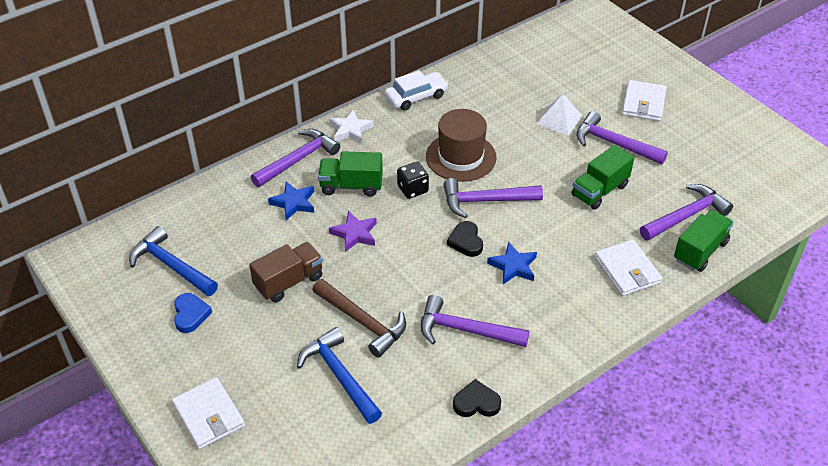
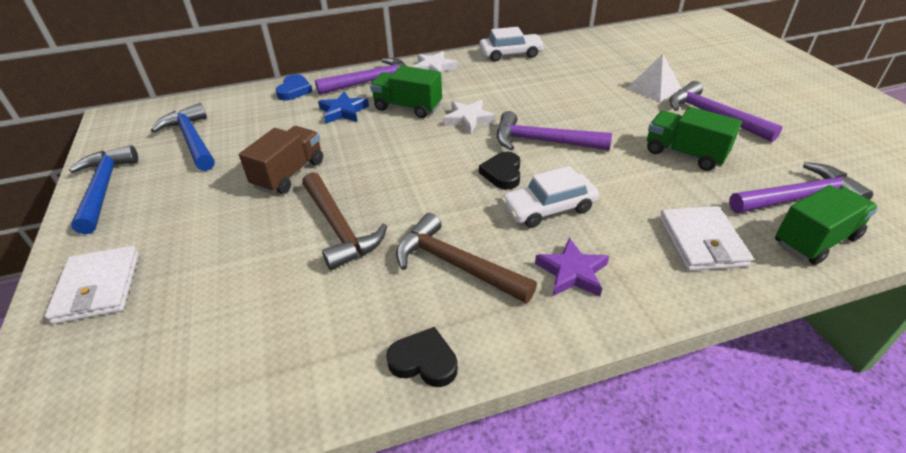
camera: 20 degrees right, 5 degrees down
blue heart [174,293,212,333] -> blue heart moved to [276,74,313,101]
brown truck [249,242,323,303] -> brown truck turned 45 degrees counterclockwise [239,126,323,194]
blue hammer [297,327,382,424] -> blue hammer moved to [69,145,138,234]
purple star [329,211,377,252] -> purple star moved to [535,238,609,297]
black dice [397,162,429,199] -> white star [443,100,495,134]
purple hammer [420,295,530,347] -> brown hammer [396,213,537,303]
brown hat [426,109,496,182] -> none
blue star [487,242,537,284] -> white car [501,166,599,228]
green truck [572,145,634,210] -> green truck turned 60 degrees clockwise [647,107,742,171]
white wallet [622,80,667,121] -> none

